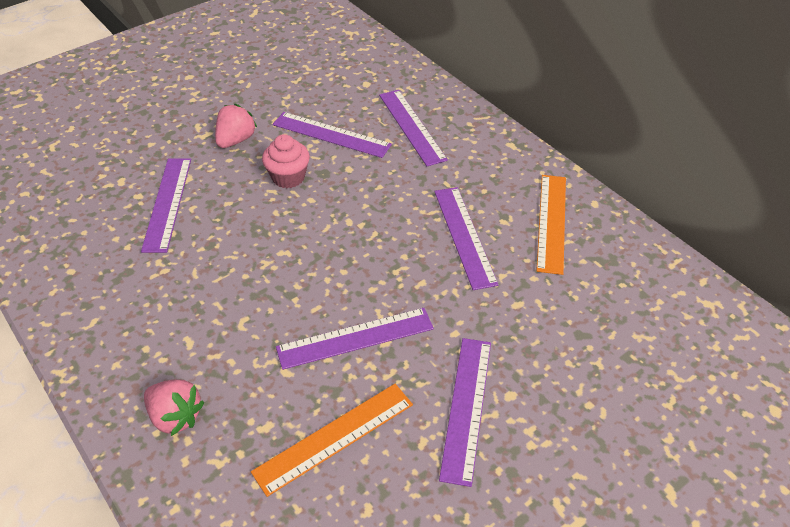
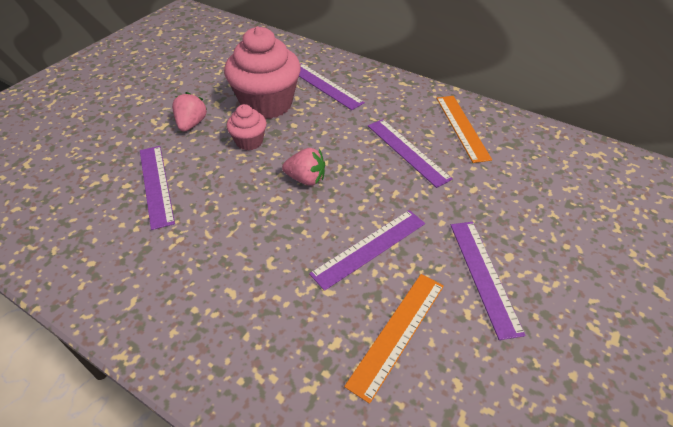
camera: 20 degrees left, 0 degrees up
pink strawberry [144,379,204,436] -> pink strawberry moved to [282,148,325,186]
purple ruler [273,112,392,158] -> pink cupcake [224,26,301,119]

